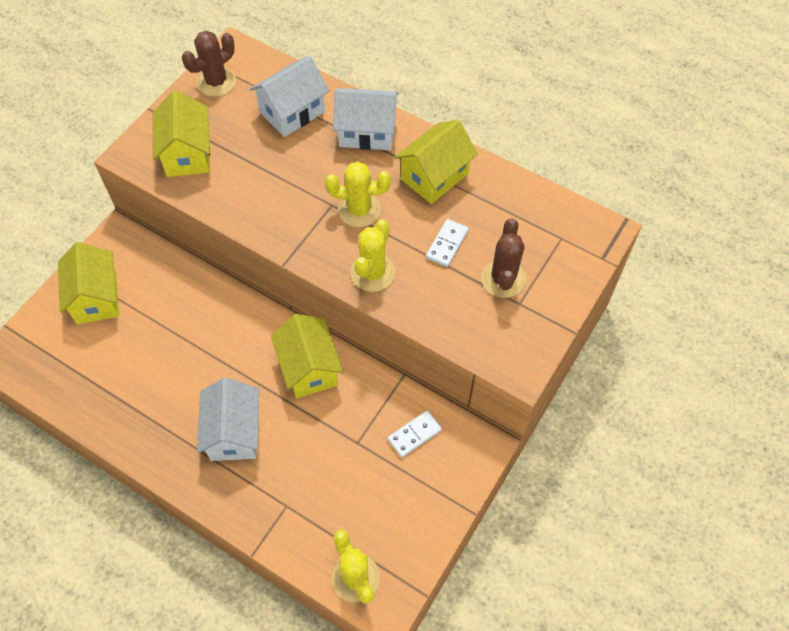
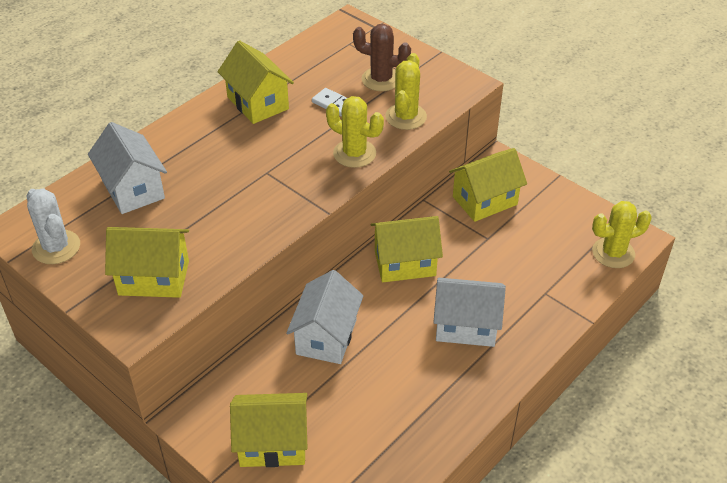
camera: 80 degrees left, 15 degrees down
brown cactus [182,31,236,97] -> white cactus [27,188,80,264]
yellow cactus [325,162,391,227] -> yellow cactus moved to [385,53,427,130]
white house [333,88,399,150] -> white house moved to [286,270,363,364]
white domino [388,411,442,457] -> yellow house [449,148,527,222]

